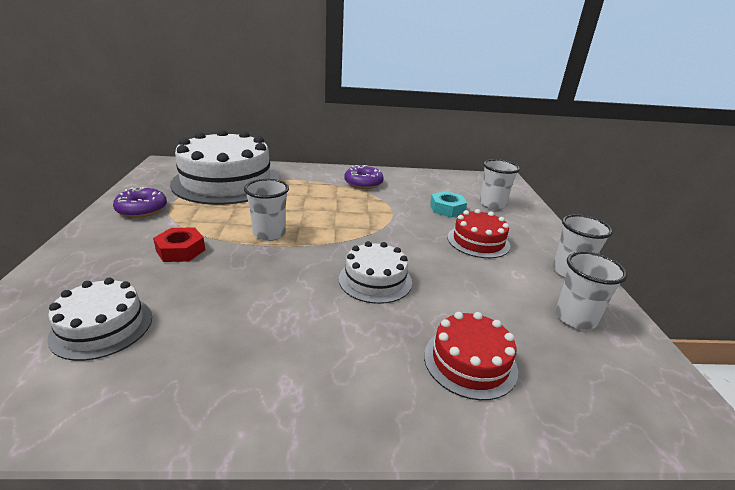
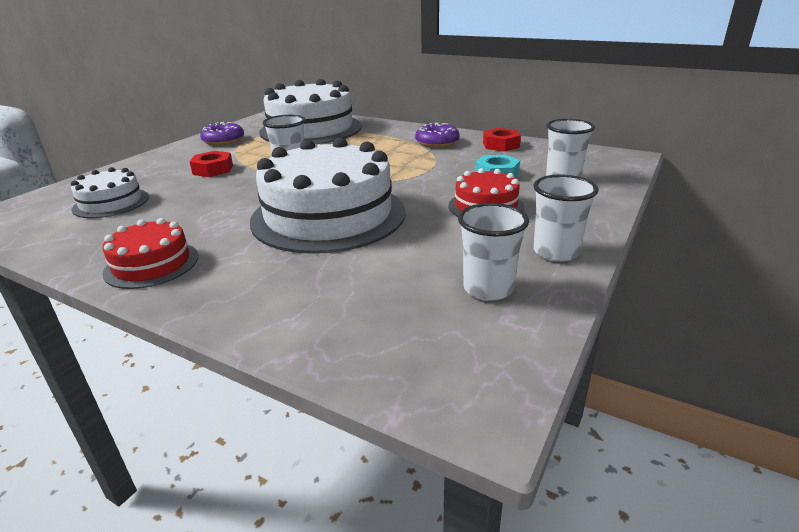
camera: 35 degrees right, 0 degrees up
white cake [339,241,412,304] -> white cake [250,137,405,254], size x2.02
red cake [424,312,518,400] -> red cake moved to [103,218,198,289]
none -> red nut [483,128,521,152]

